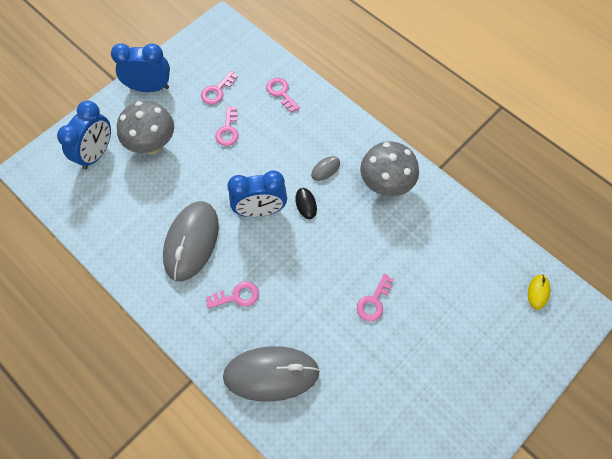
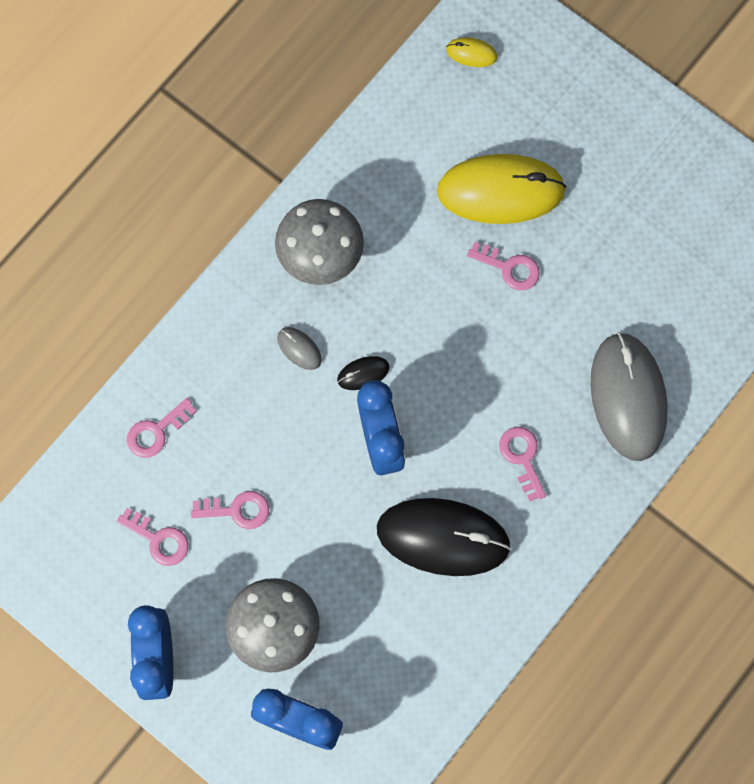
camera: 95 degrees left, 10 degrees up
grey mouse [163,201,219,281] -> black mouse [377,498,511,576]
none -> yellow mouse [437,154,566,224]

